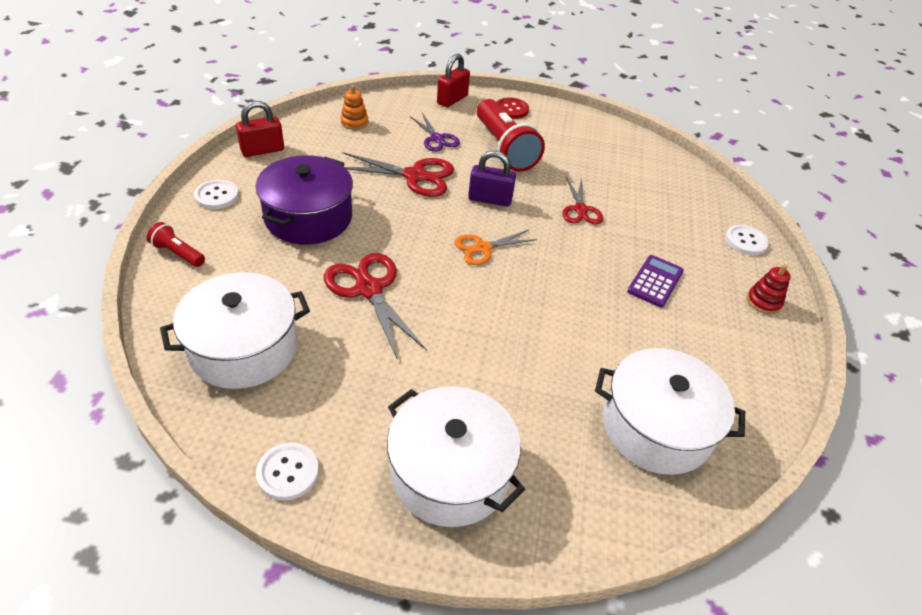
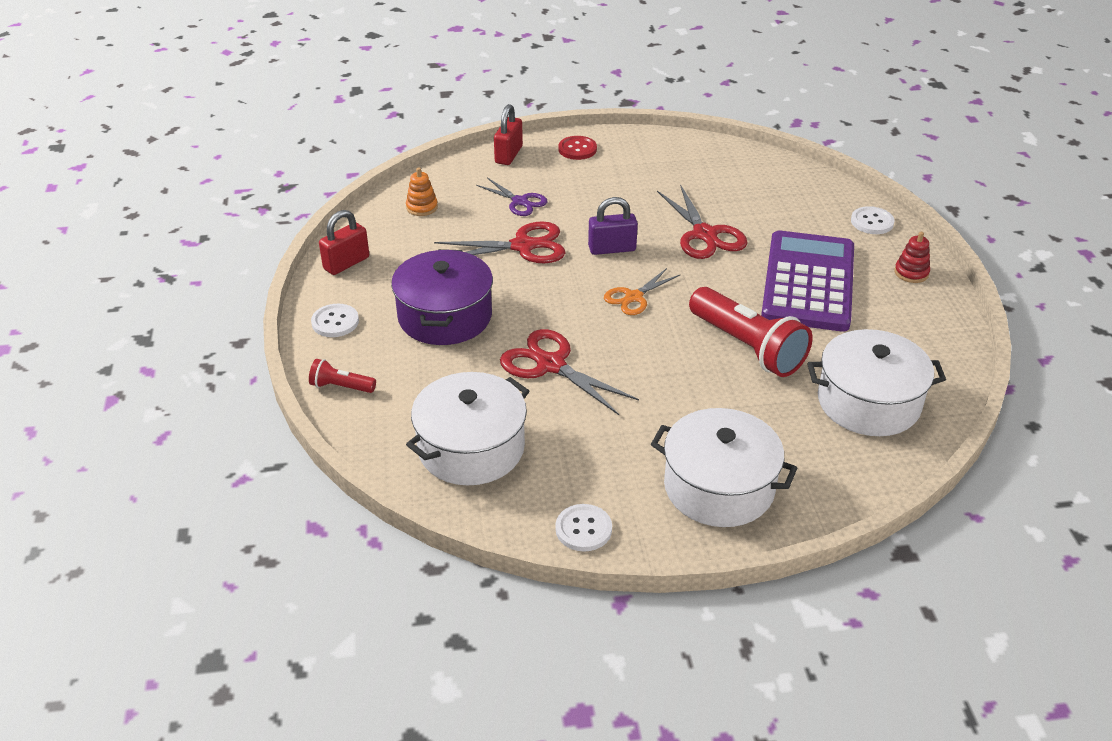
camera: 15 degrees left, 5 degrees down
red flashlight [477,99,545,172] -> red flashlight moved to [689,287,813,377]
red scissors [562,177,603,224] -> red scissors [657,184,748,259], size x1.56
purple calculator [627,255,684,308] -> purple calculator [761,231,854,332], size x2.22

